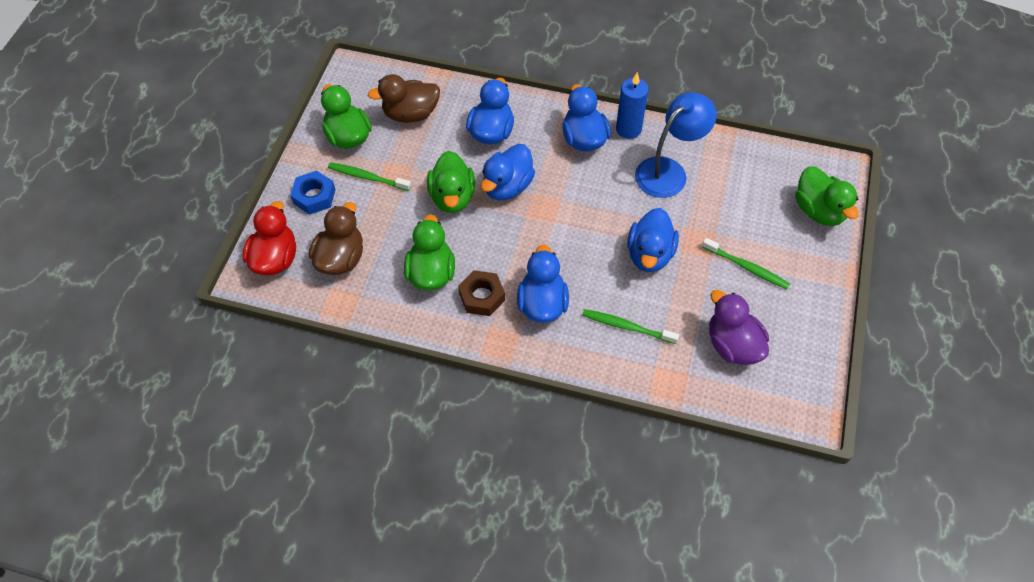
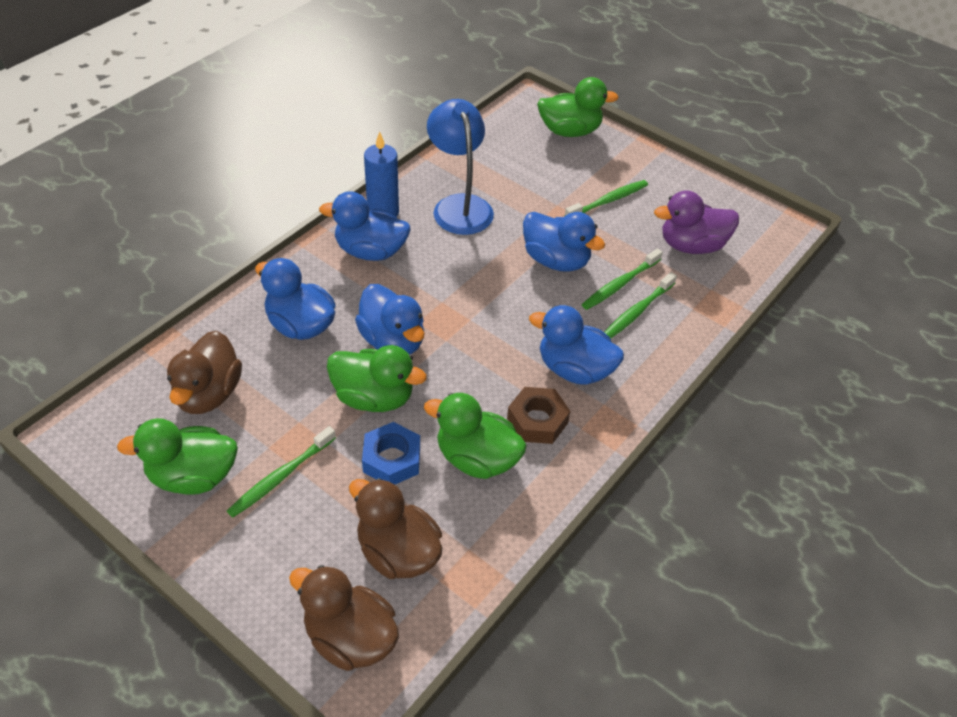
camera: 70 degrees left, 10 degrees down
red duck [242,201,296,275] -> brown duck [289,565,399,671]
blue nut [290,171,336,215] -> blue nut moved to [362,422,420,485]
none -> green toothbrush [582,248,663,310]

